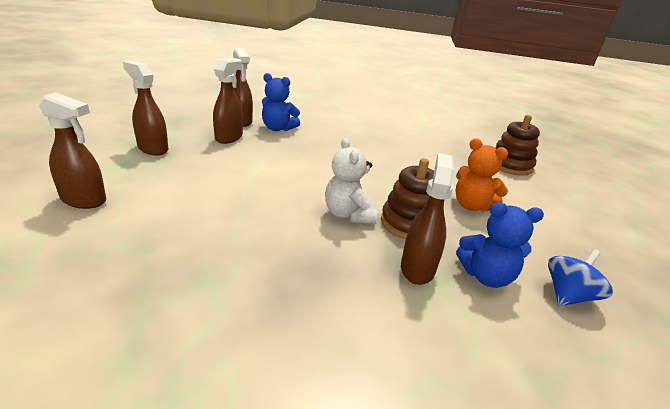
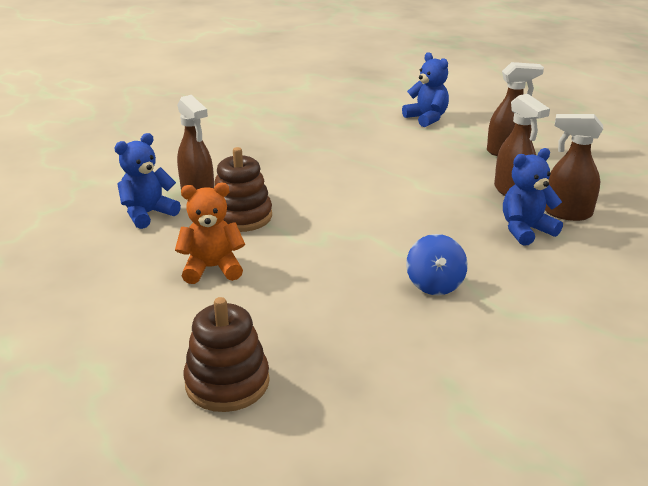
camera: 135 degrees right, 0 degrees up
brown spray bottle [39,92,106,209] -> blue teddy bear [402,52,449,127]
white teddy bear [325,138,377,224] -> none
blue spinning top [548,249,613,306] -> blue spinning top moved to [406,234,468,295]

